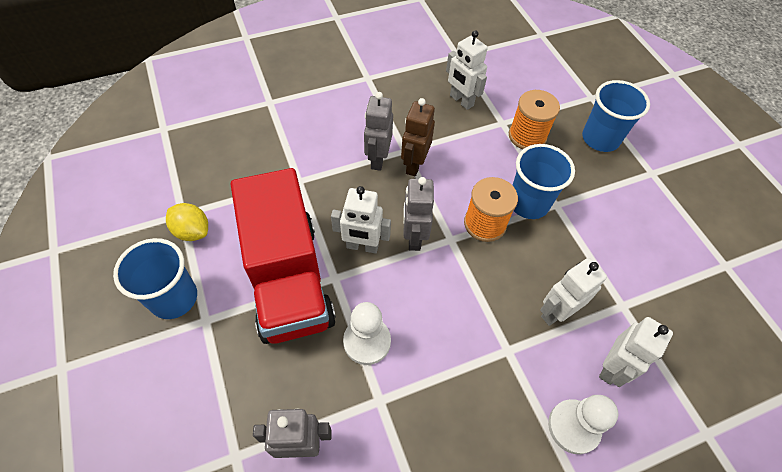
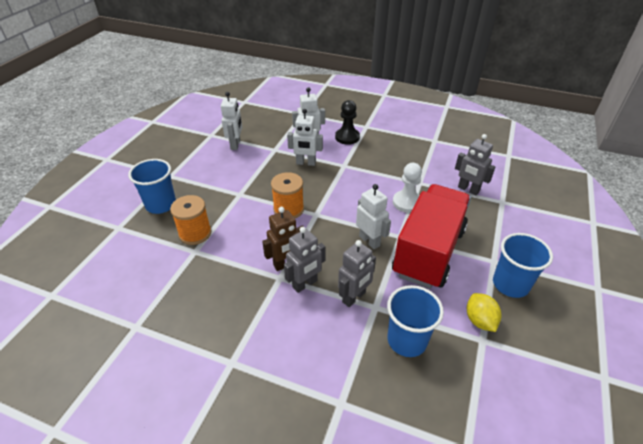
camera: 135 degrees left, 15 degrees down
grey robot [403,177,434,251] -> grey robot moved to [338,240,376,307]
white robot [446,30,488,110] -> white robot moved to [221,92,242,150]
blue cup [512,144,575,219] -> blue cup moved to [387,285,444,357]
white pawn [548,395,618,454] -> black pawn [335,100,360,145]

